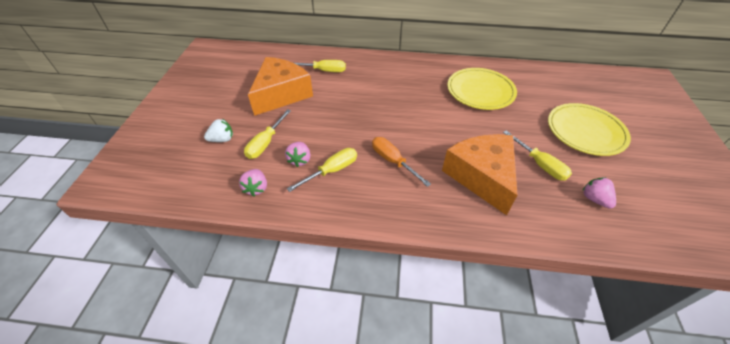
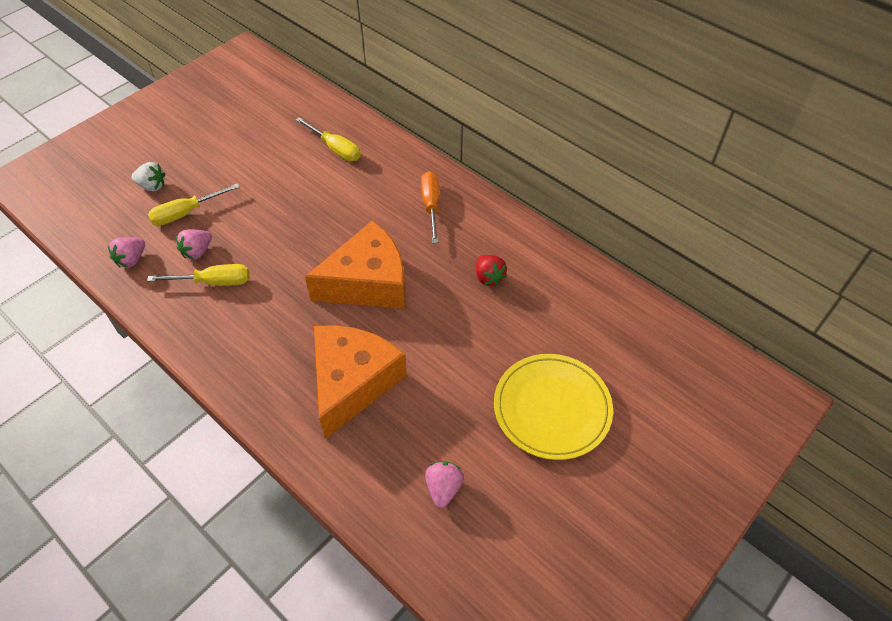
camera: 35 degrees right, 5 degrees up
orange cheese [248,57,313,116] -> orange cheese moved to [305,220,406,309]
orange screwdriver [372,137,431,187] -> orange screwdriver moved to [421,171,439,243]
yellow plate [447,68,517,110] -> red strawberry [476,255,507,286]
yellow screwdriver [503,130,572,181] -> none

